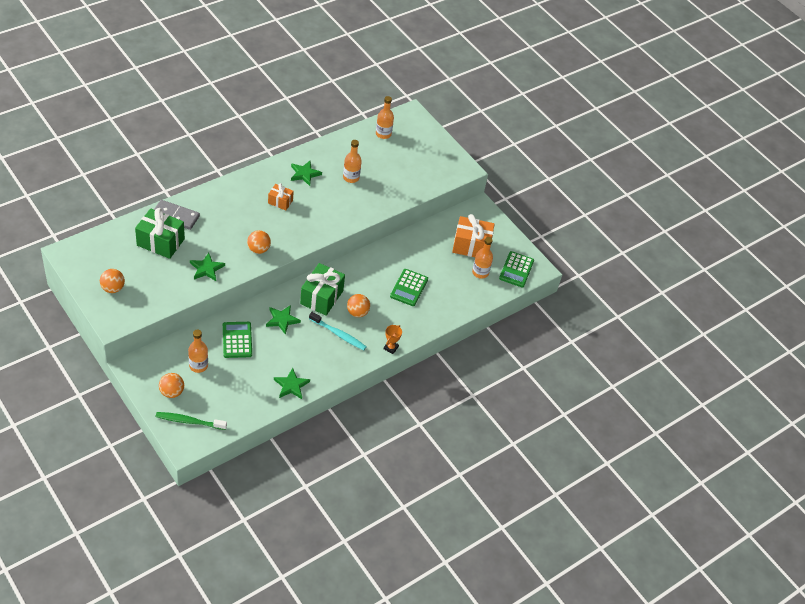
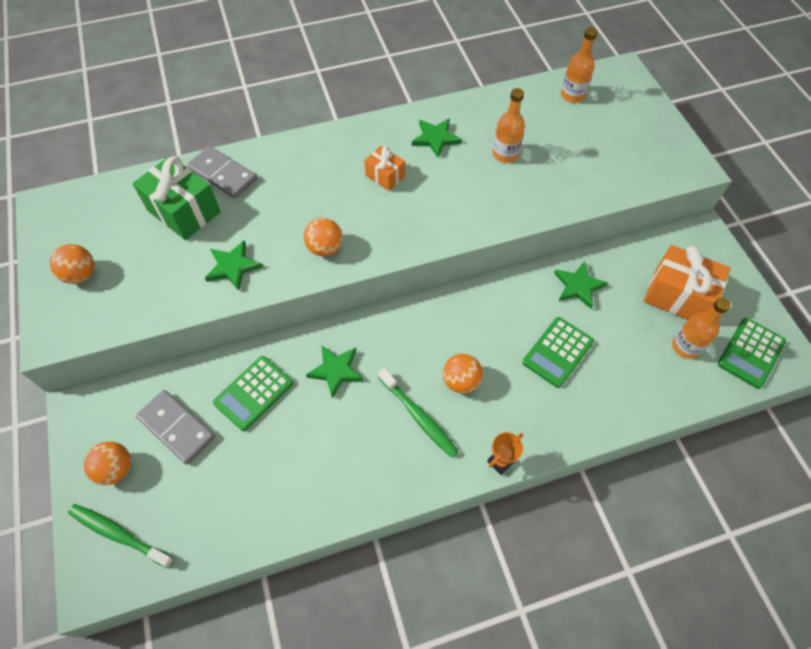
camera: 25 degrees right, 10 degrees up
orange bottle [188,330,208,373] -> grey domino [136,390,215,464]
green calculator [223,322,252,358] -> green calculator turned 150 degrees counterclockwise [213,356,293,431]
green star [274,368,310,399] -> green star moved to [554,261,608,309]
green gift [300,263,345,315] -> none
turquoise toothbrush [309,312,367,350] -> green toothbrush [378,368,459,458]

